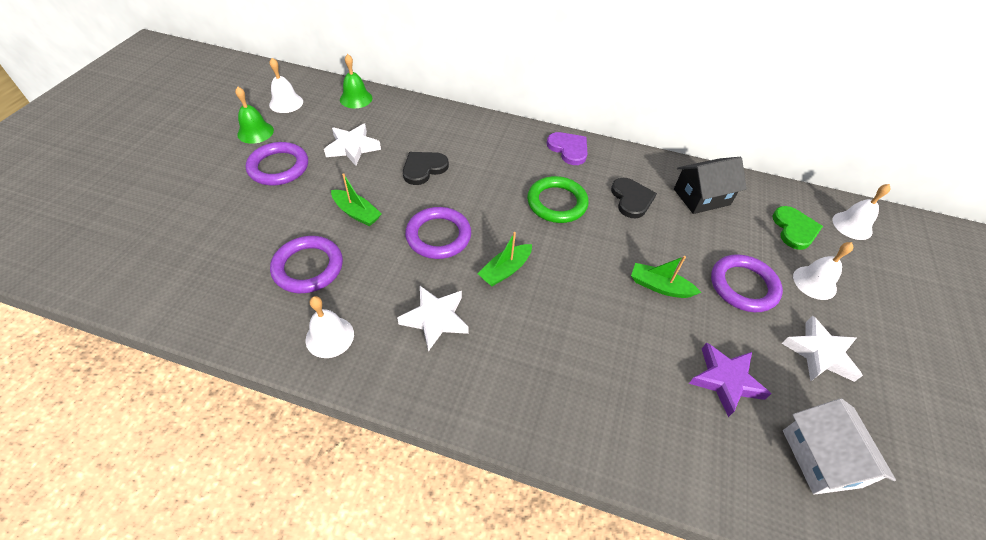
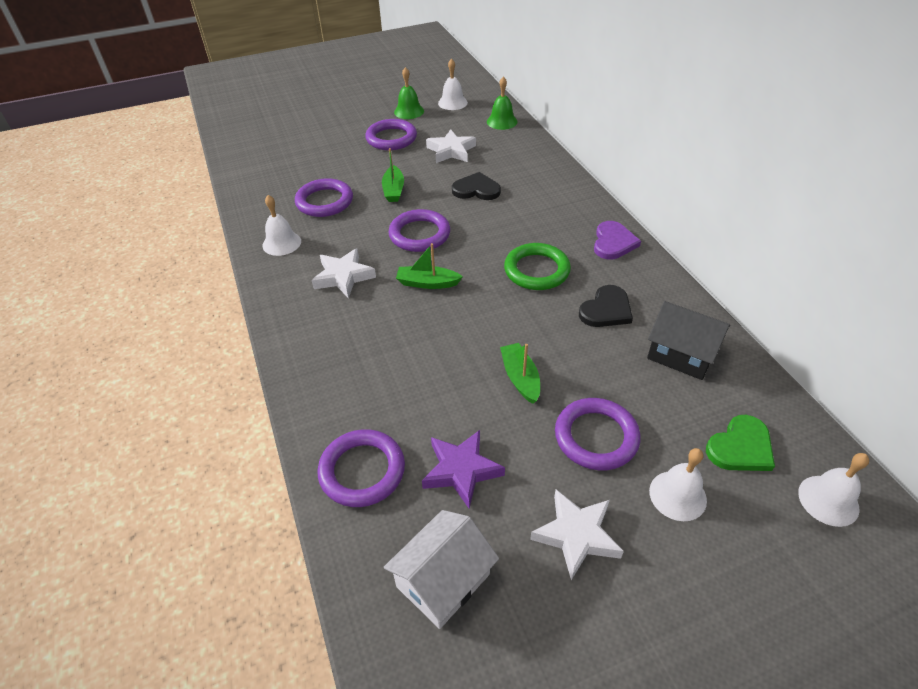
camera: 55 degrees right, 5 degrees down
none -> purple ring [317,429,405,507]

